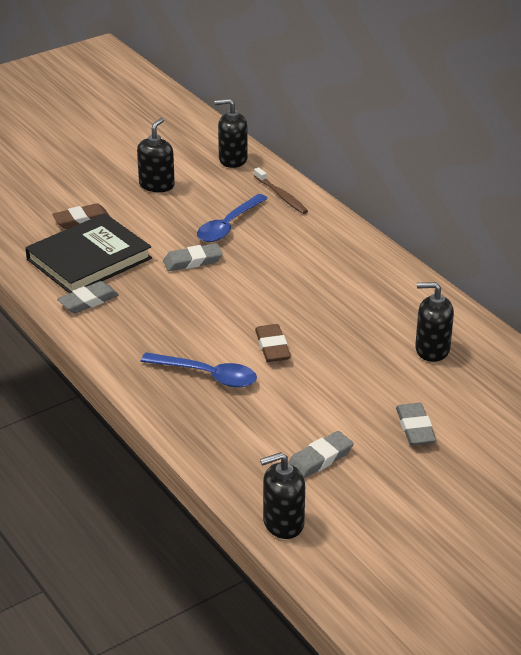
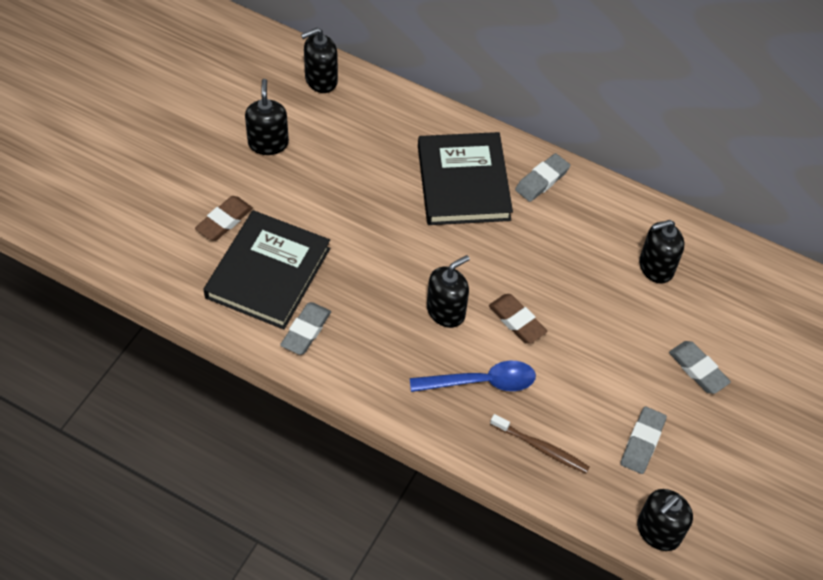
camera: 30 degrees left, 20 degrees up
grey eraser [163,243,223,271] -> grey eraser moved to [515,153,570,202]
blue spoon [197,194,268,242] -> none
brown toothbrush [254,167,308,214] -> brown toothbrush moved to [490,414,589,473]
none -> black book [418,132,513,225]
none -> black soap dispenser [427,255,470,328]

